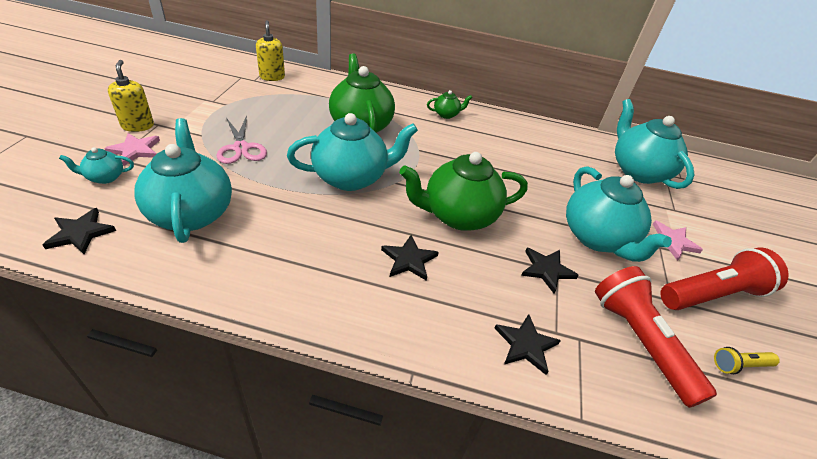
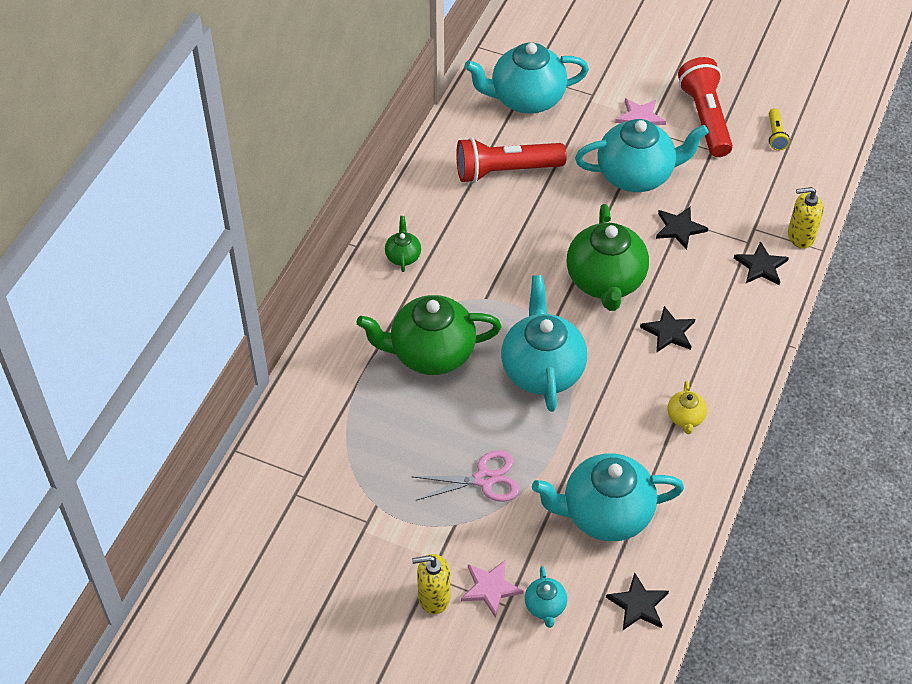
camera: 75 degrees left, 10 degrees up
yellow soap dispenser [256,20,285,81] -> yellow soap dispenser moved to [788,187,824,248]
red flashlight [595,266,717,408] -> red flashlight moved to [456,138,567,183]
none -> yellow teapot [667,381,707,434]

